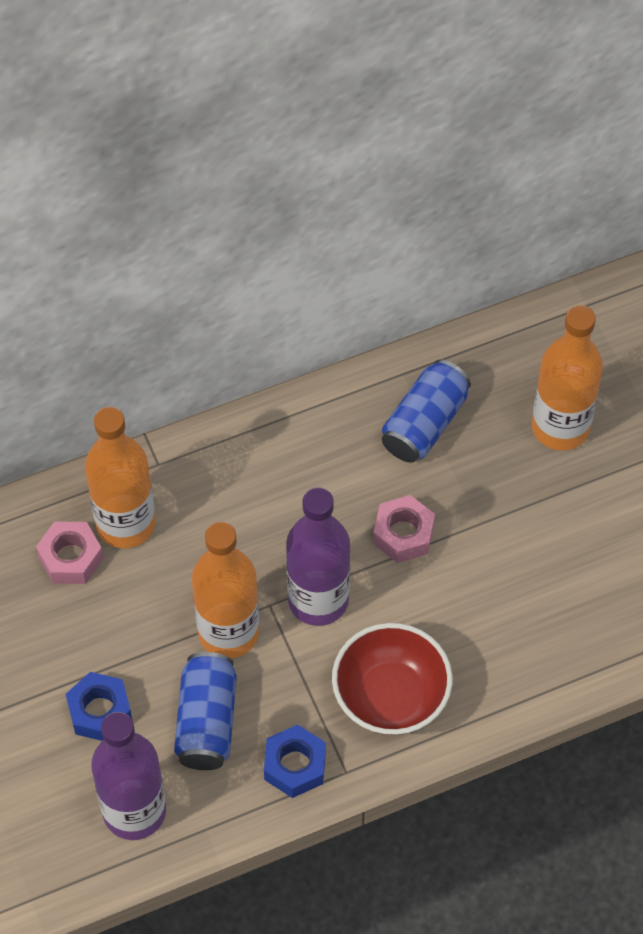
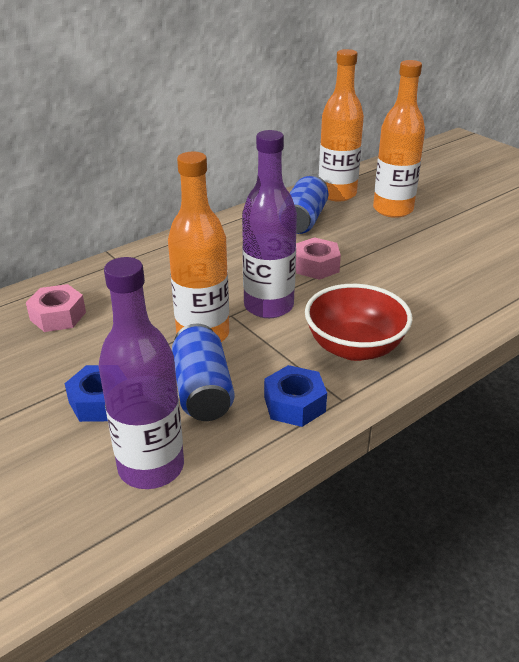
camera: 15 degrees left, 25 degrees down
orange bottle [85,407,156,548] -> orange bottle moved to [319,49,364,202]

